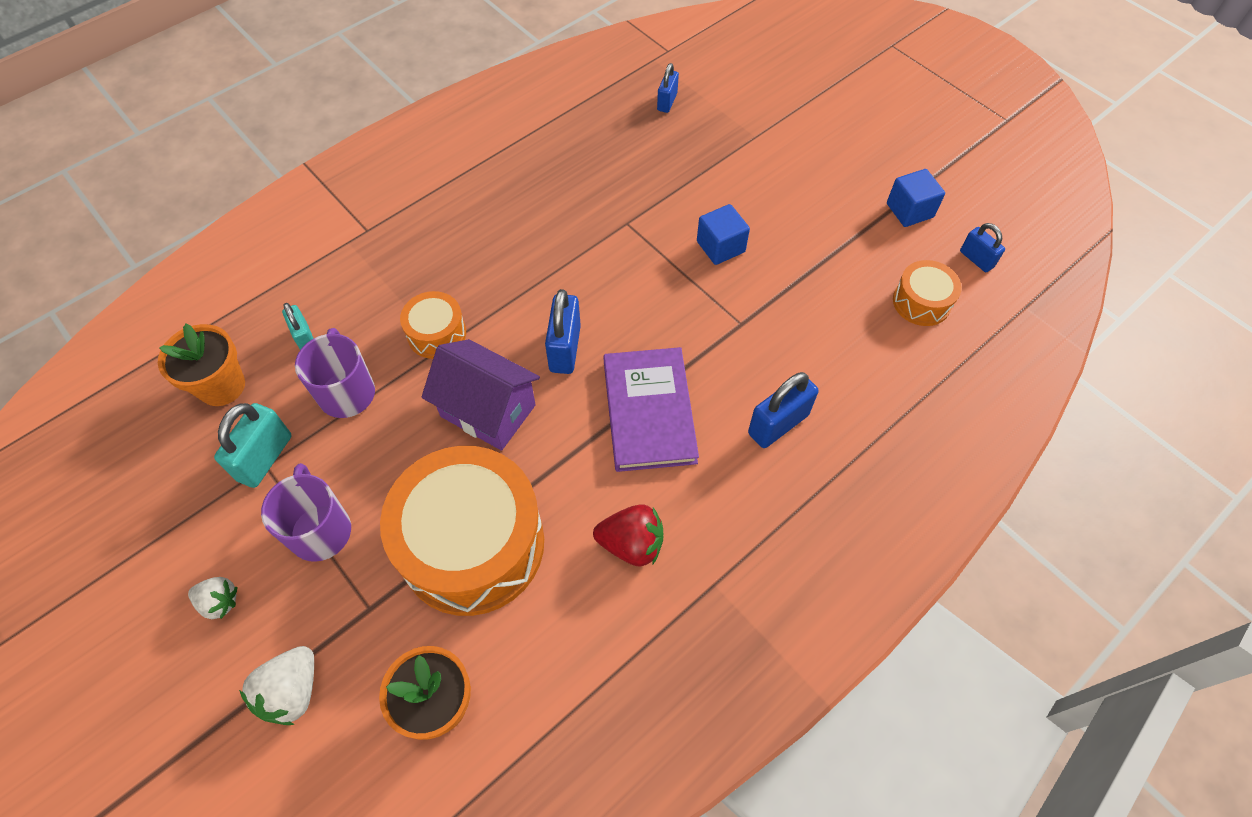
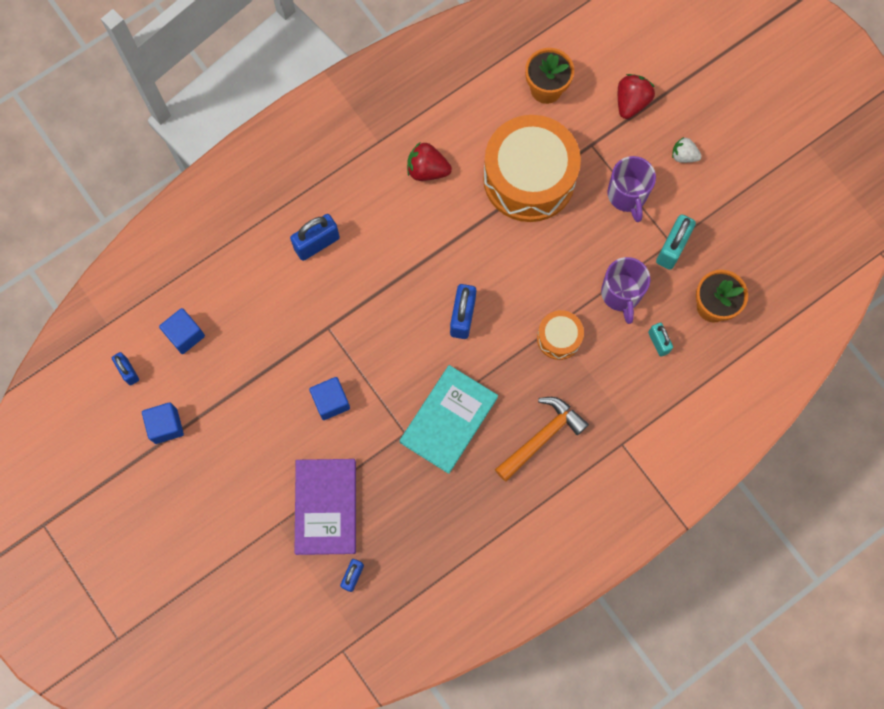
camera: 175 degrees left, 15 degrees up
white strawberry [239,646,314,725] -> red strawberry [618,74,655,119]
purple house [422,339,540,451] -> none
purple book [604,347,699,472] -> purple book moved to [295,459,356,555]
orange drum [893,260,962,326] -> blue cube [159,308,205,354]
none -> turquoise book [400,365,498,474]
none -> orange hammer [495,397,589,482]

